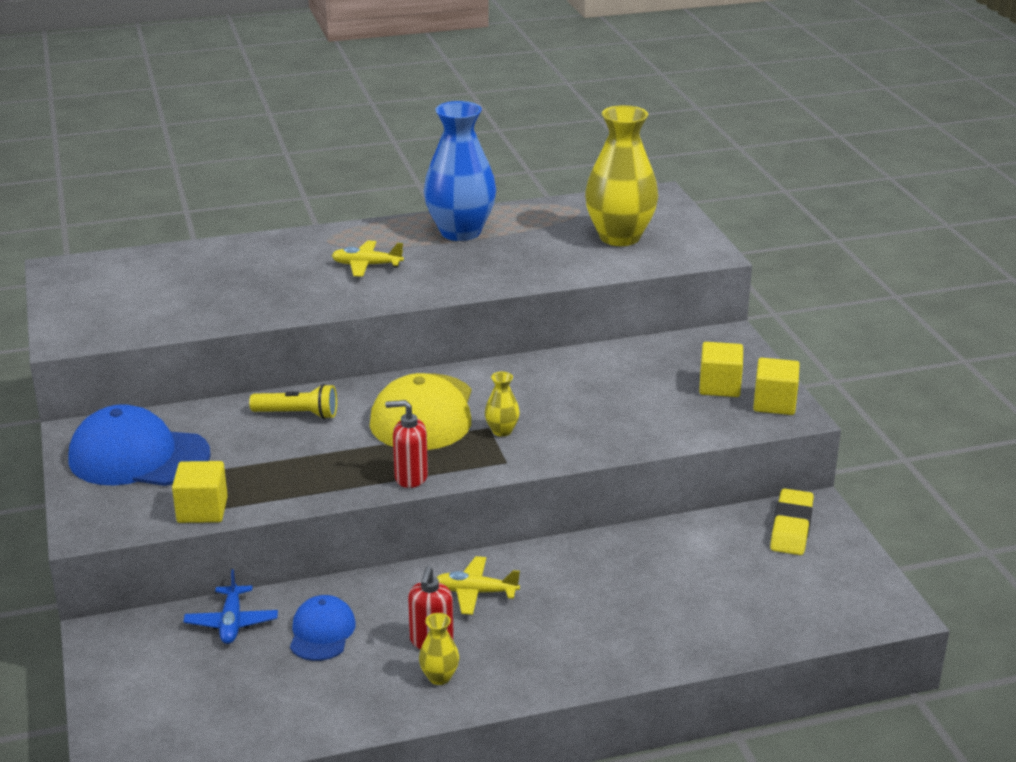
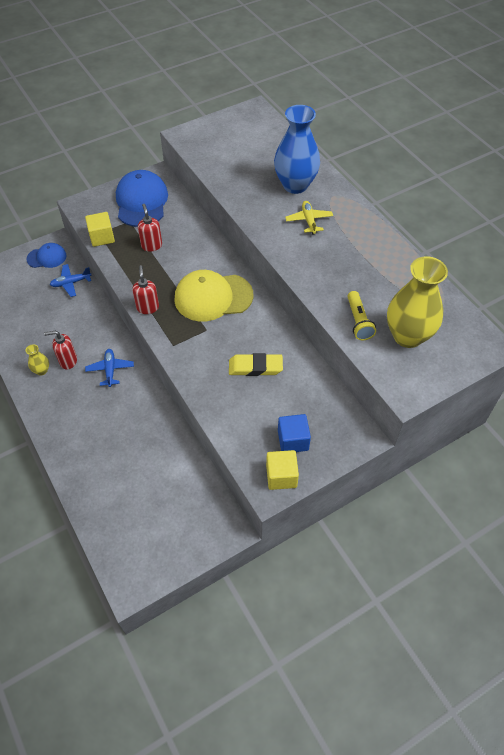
camera: 75 degrees right, 25 degrees up
yellow flashlight [249,384,337,419] -> yellow flashlight moved to [347,291,376,340]
blue cap [290,595,356,661] -> blue cap moved to [26,243,67,268]
blue vase [424,101,496,241] -> blue vase moved to [274,105,320,194]
yellow plane [437,556,520,615] -> blue plane [85,349,134,387]
yellow vase [485,371,520,437] -> none
yellow cube [699,342,743,397] -> blue cube [278,414,311,452]
yellow eraser [770,488,814,555] -> yellow eraser moved to [229,353,283,376]
none -> red soap dispenser [138,204,162,252]

